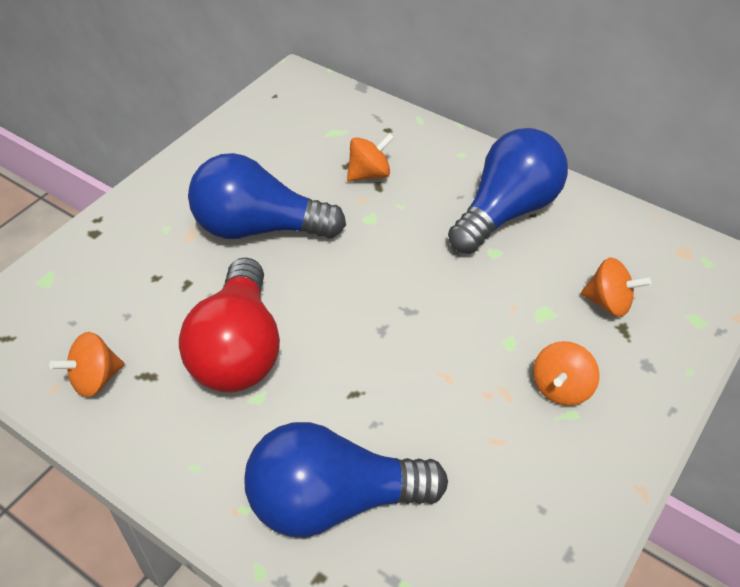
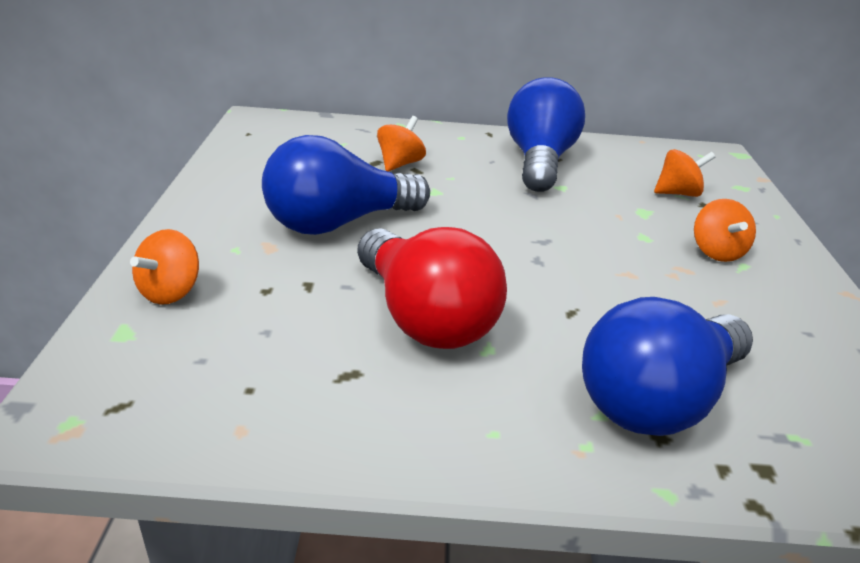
camera: 35 degrees left, 15 degrees down
orange spinning top [49,332,124,397] -> orange spinning top moved to [130,229,199,305]

